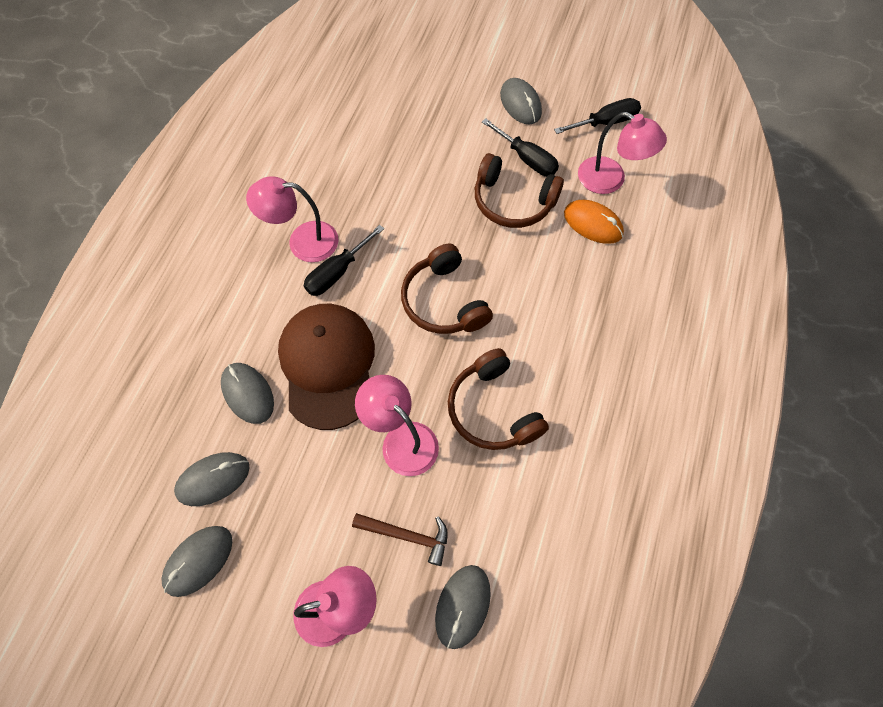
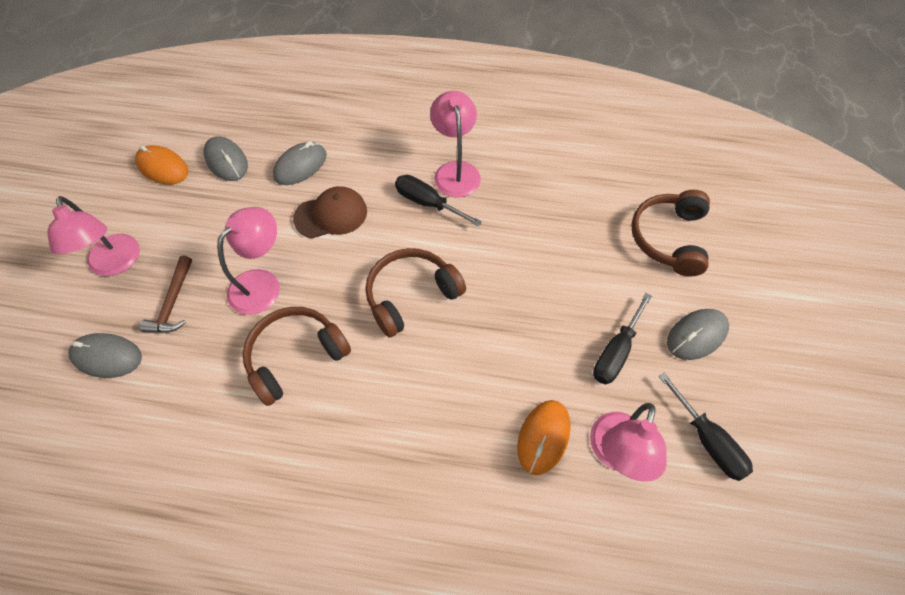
camera: 80 degrees right, 5 degrees down
grey mouse [161,526,232,597] -> orange mouse [135,145,188,185]
brown cap [278,304,375,430] -> brown cap [293,186,367,238], size x0.61
brown headphones [475,153,564,228] -> brown headphones moved to [631,190,710,276]

